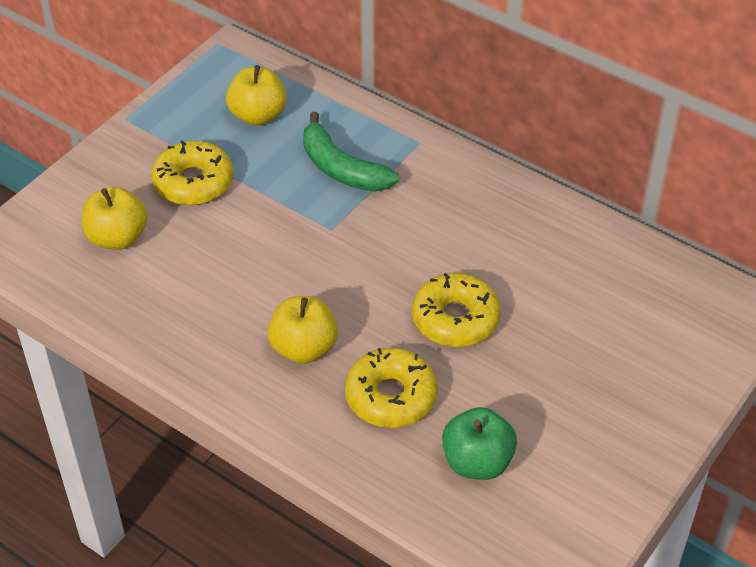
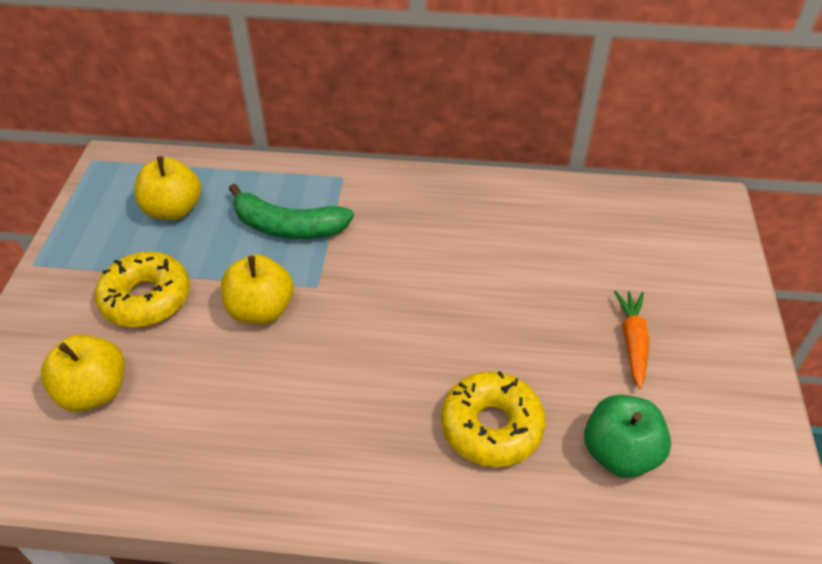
camera: 30 degrees left, 0 degrees up
yellow apple [267,296,338,364] -> yellow apple moved to [221,255,294,324]
yellow donut [412,273,501,347] -> none
none -> orange carrot [614,290,649,389]

